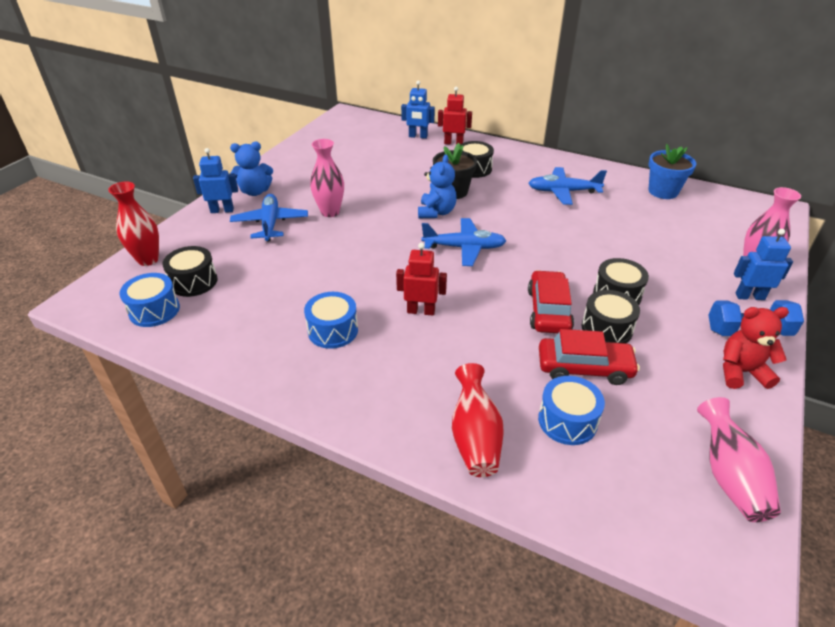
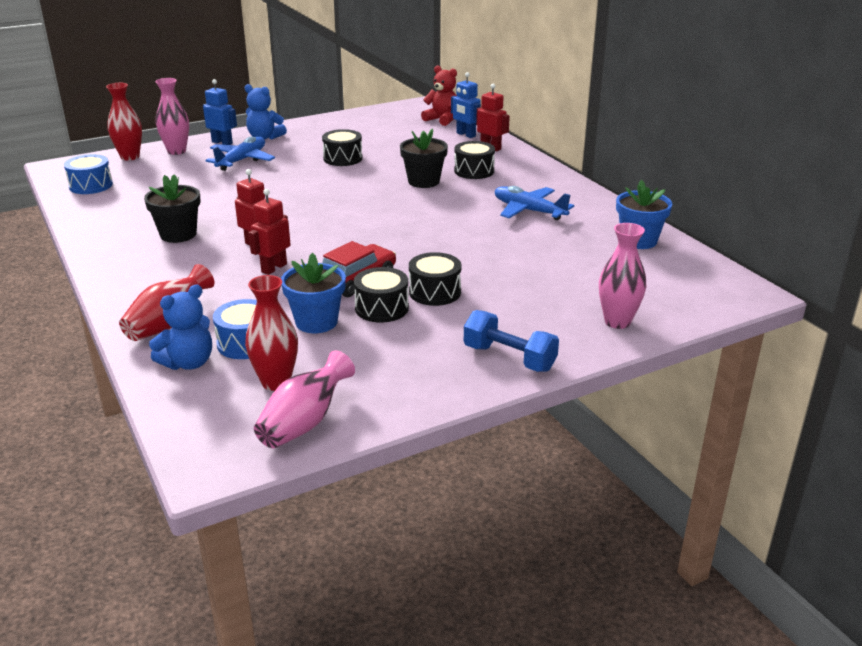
camera: 35 degrees right, 10 degrees down
black drum [162,246,218,297] -> black drum moved to [322,129,363,166]
blue drum [304,292,358,349] -> black flower pot [144,174,201,243]
pink vase [310,139,344,217] -> pink vase moved to [155,78,189,155]
blue teddy bear [418,155,457,218] -> blue teddy bear moved to [149,284,212,370]
blue plane [422,218,506,266] -> none
red car [539,329,640,385] -> blue flower pot [281,253,346,333]
red teddy bear [723,307,789,389] -> red teddy bear moved to [421,66,457,126]
blue robot [734,229,793,300] -> none
none -> red vase [245,275,298,391]
none -> red robot [249,189,291,275]

